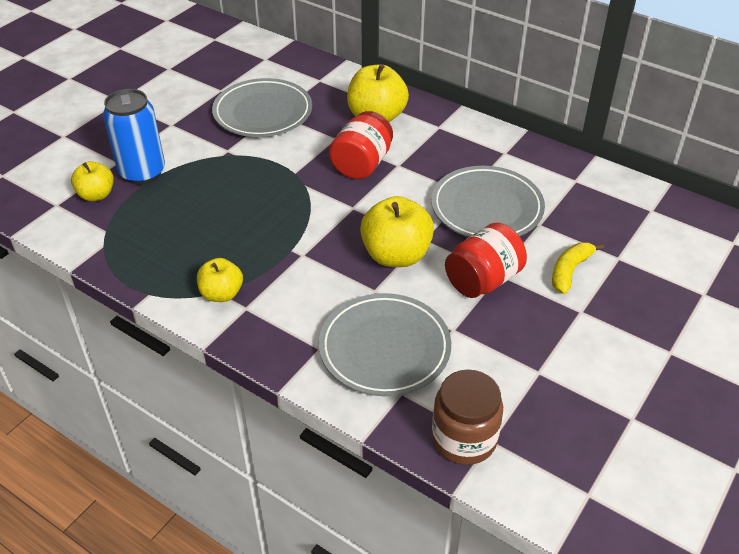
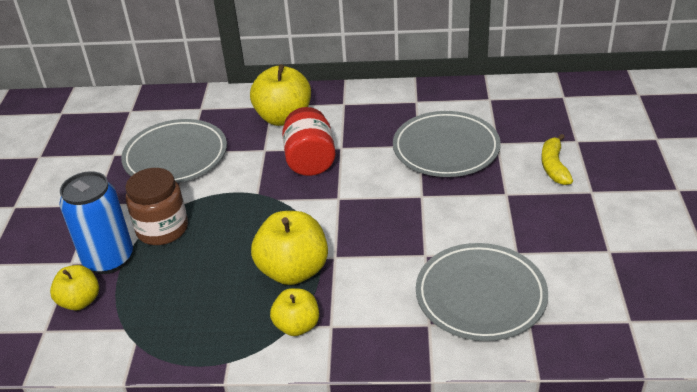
camera: 30 degrees left, 5 degrees down
yellow apple [360,196,434,267] -> yellow apple moved to [251,211,328,285]
brown jar [432,369,503,465] -> brown jar moved to [126,168,188,245]
red jar [445,222,527,298] -> none

